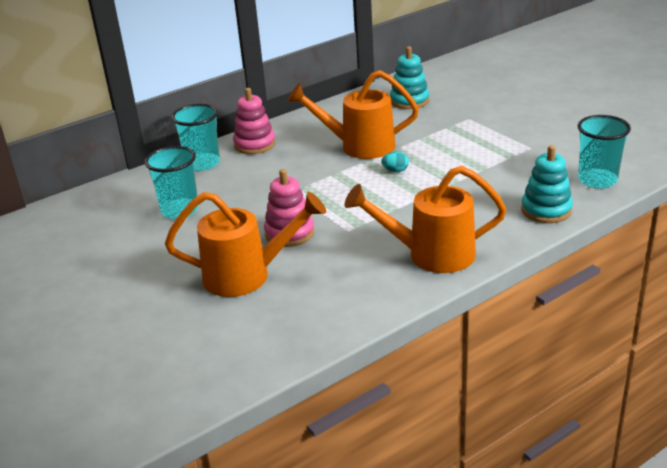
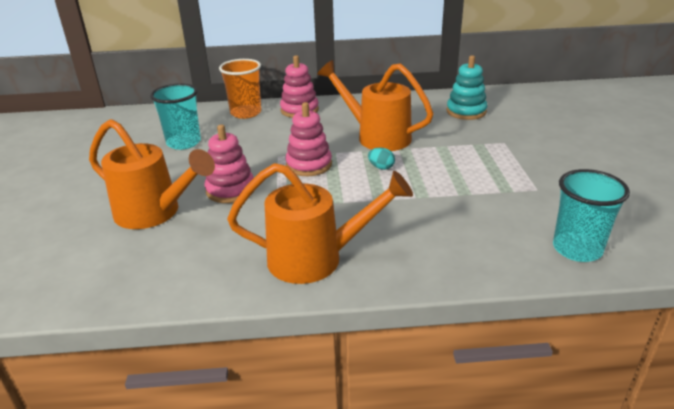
camera: 30 degrees right, 0 degrees up
turquoise cup [171,104,220,171] -> orange cup [219,59,261,119]
orange watering can [345,166,507,273] -> orange watering can turned 150 degrees clockwise [227,163,413,284]
turquoise stacking toy [521,145,573,223] -> none
none -> pink stacking toy [286,102,332,176]

